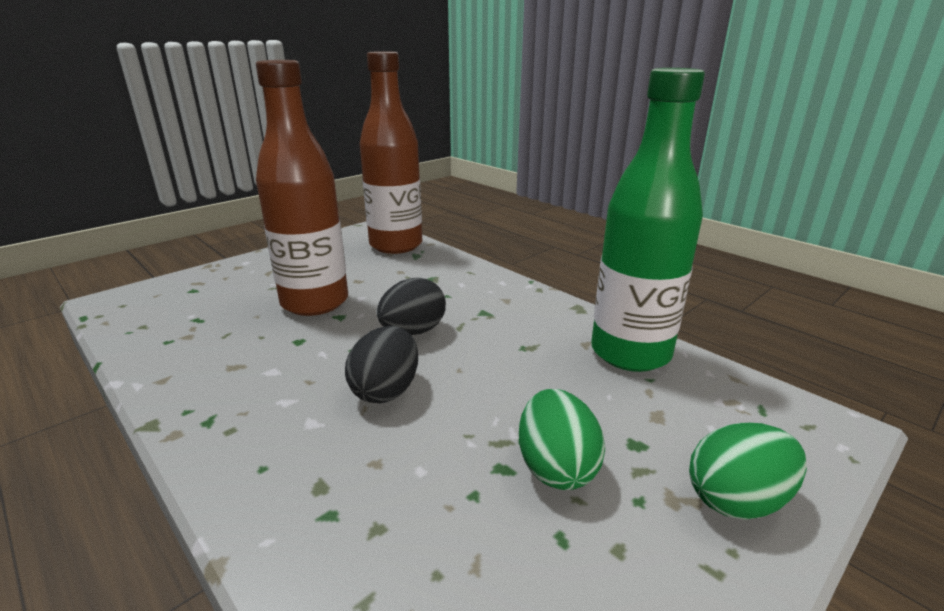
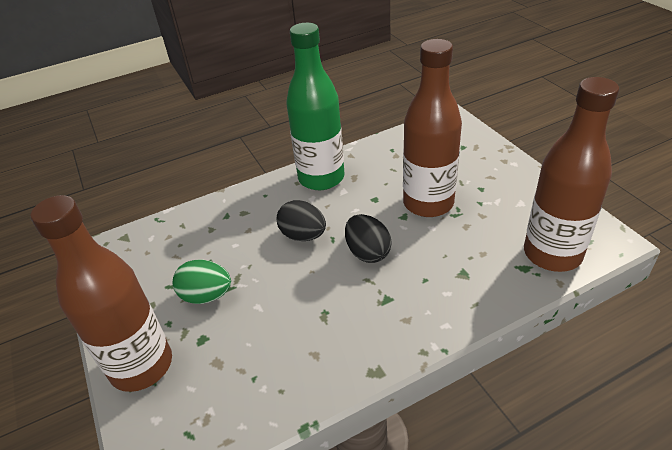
camera: 110 degrees right, 15 degrees up
green bottle [591,68,705,372] -> green bottle moved to [286,23,345,190]
green egg [689,423,807,520] -> brown bottle [30,195,172,392]

